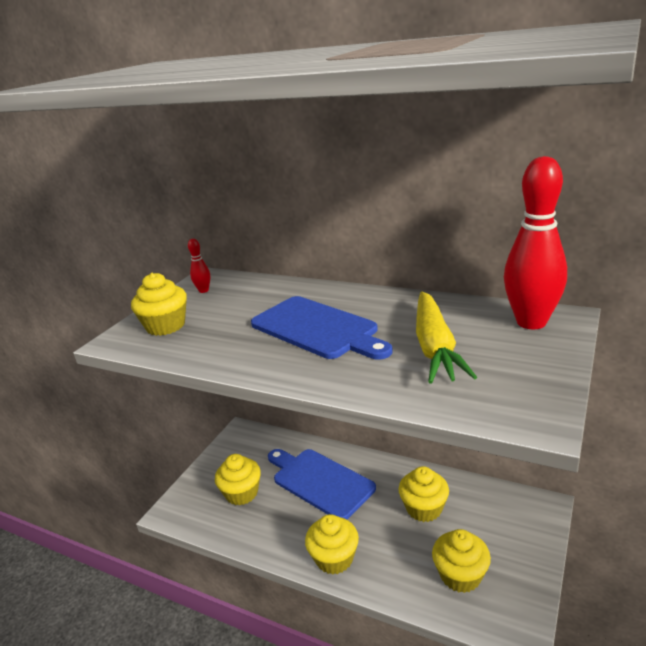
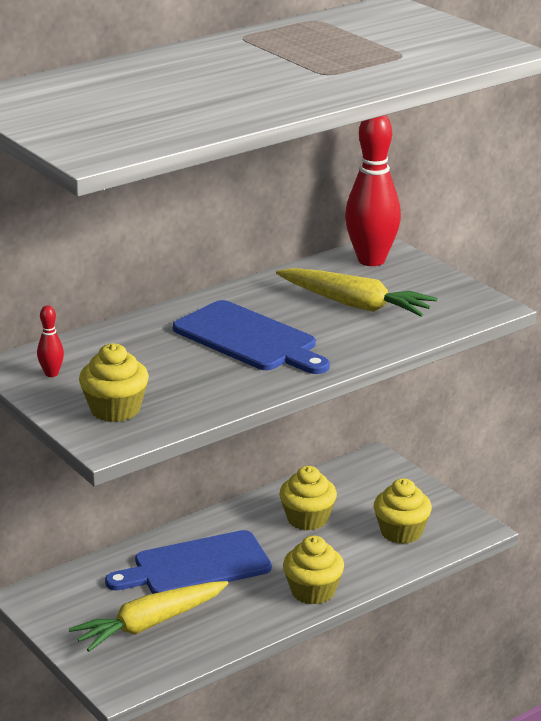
camera: 65 degrees left, 0 degrees up
yellow cupcake [215,454,261,506] -> yellow carrot [69,581,229,652]
blue cutting board [251,296,393,360] -> blue cutting board turned 60 degrees clockwise [173,300,330,374]

